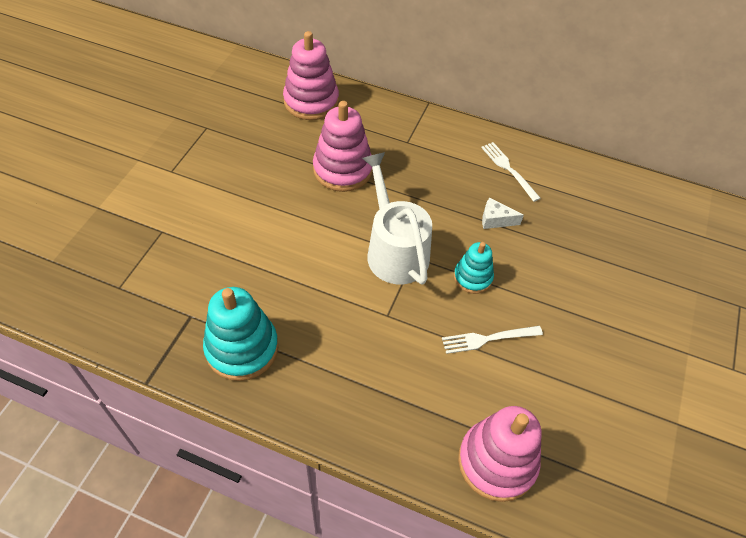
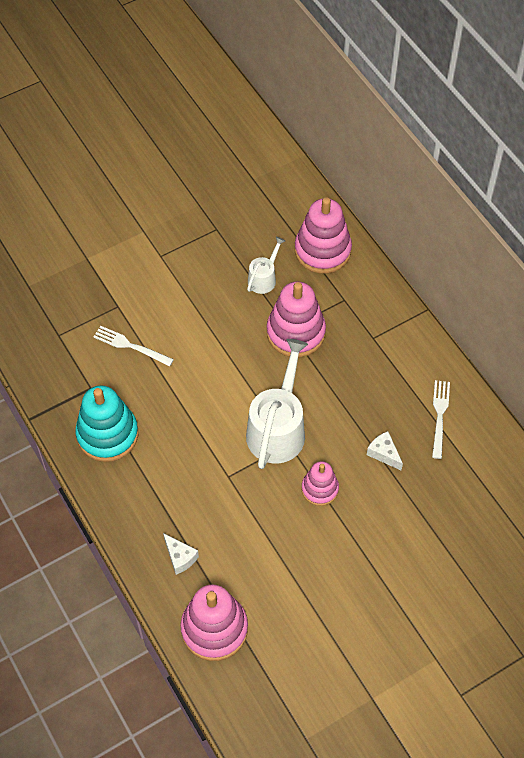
camera: 40 degrees right, 5 degrees up
white fork [442,326,543,354] -> white fork moved to [93,326,174,367]
turquoise stacking toy [454,242,494,294] -> pink stacking toy [301,461,339,506]
none -> white cheese [163,533,199,575]
none -> white watering can [247,237,285,294]

